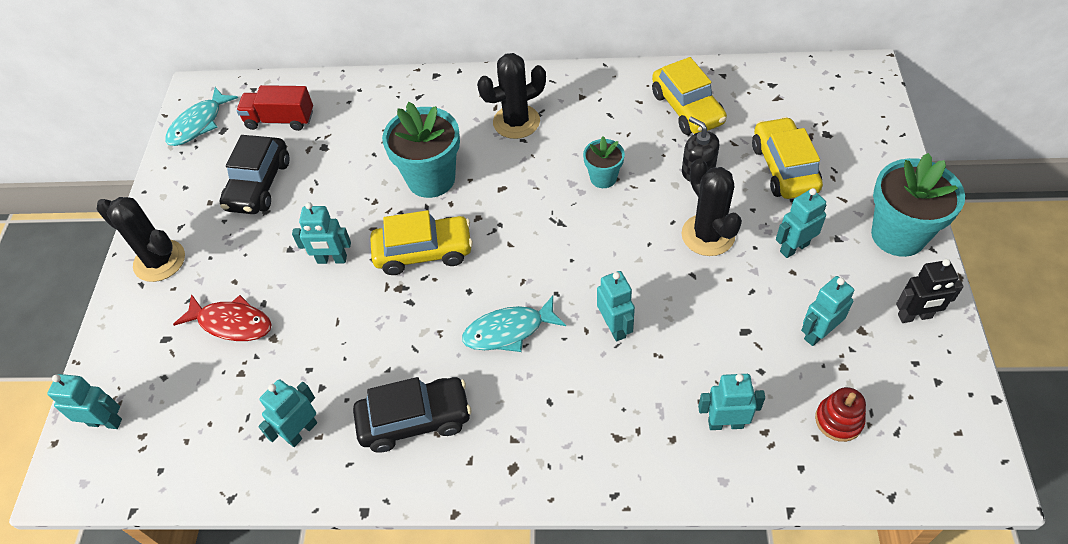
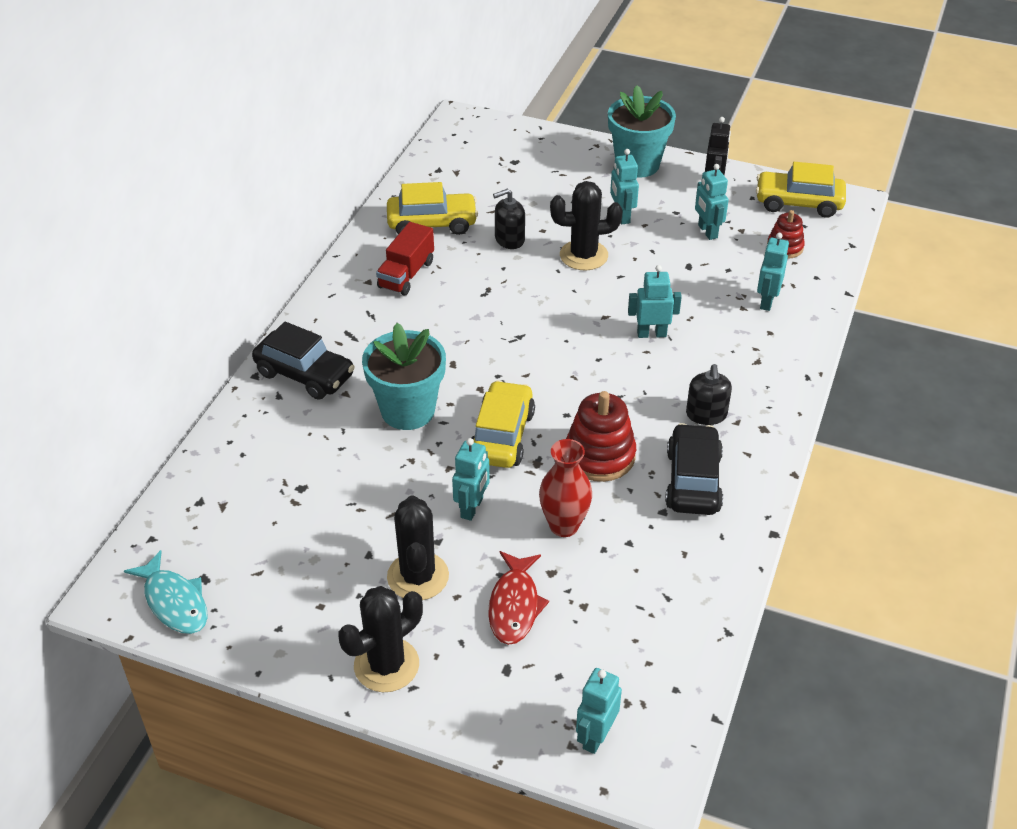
camera: 75 degrees left, 10 degrees down
red fish [173,294,272,341] -> red fish turned 150 degrees clockwise [488,551,549,645]
black car [219,135,290,214] -> black car moved to [252,321,355,400]
red truck [236,85,313,131] -> red truck moved to [376,222,434,295]
turquoise robot [258,379,317,447] -> none
turquoise fish [462,295,566,352] -> none
black cactus [477,53,546,139] -> black cactus moved to [387,495,449,600]
turquoise flower pot [583,136,625,188] -> none
yellow car [752,117,823,199] -> yellow car moved to [756,162,846,218]
none -> red vase [539,439,592,537]
none -> red stacking toy [566,391,636,482]
none -> black soap dispenser [686,364,732,425]

